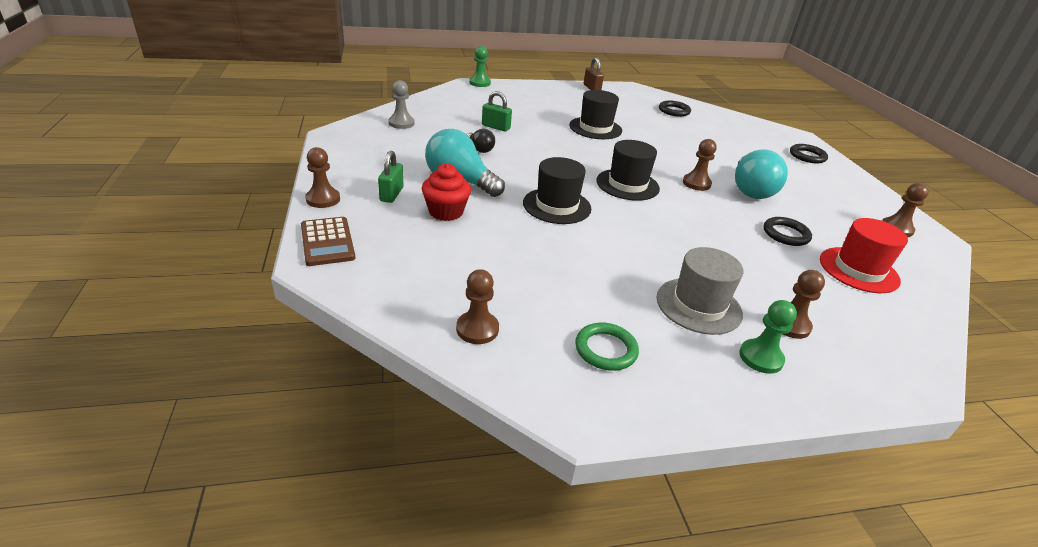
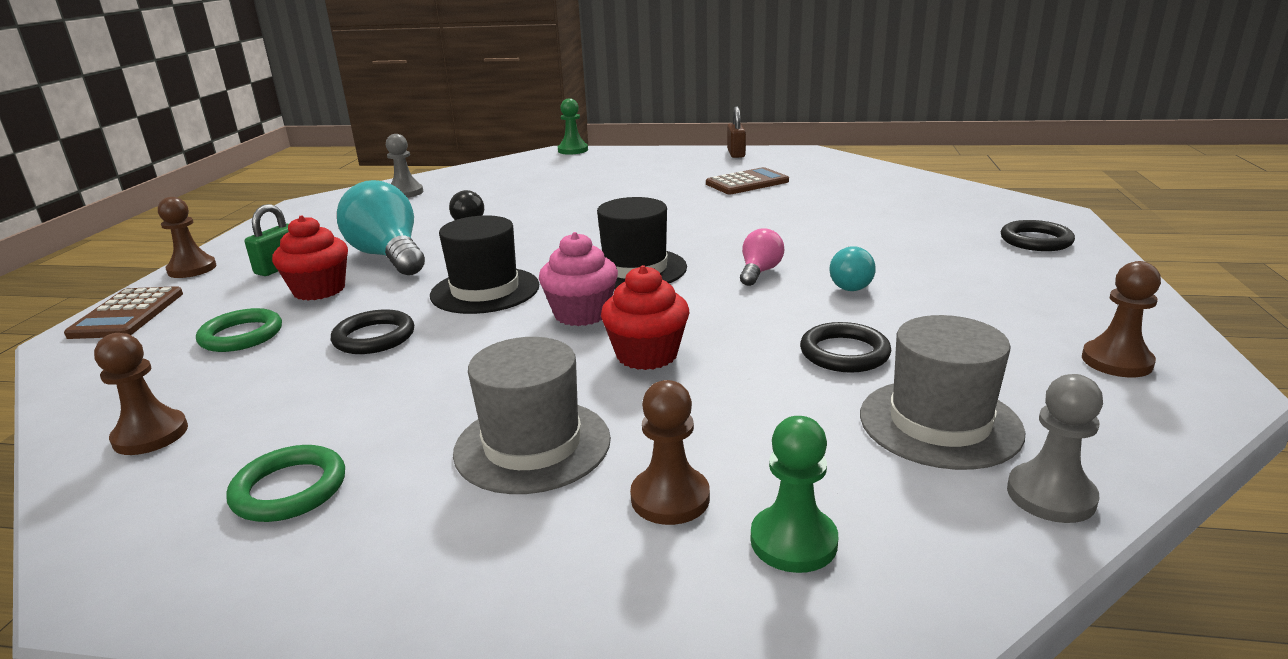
camera: 25 degrees right, 10 degrees down
green padlock [482,91,512,132] -> none
black hat [569,90,622,139] -> none
black ring [659,101,691,117] -> black ring moved to [331,309,414,354]
brown pawn [683,139,717,191] -> pink light bulb [740,229,784,286]
turquoise light bulb [735,149,788,199] -> turquoise light bulb [830,246,876,291], size x0.52
green pawn [739,300,797,374] -> green pawn moved to [751,416,838,573]
red hat [820,218,908,293] -> grey hat [860,315,1025,470]
none -> green ring [196,308,282,352]
none -> pink cupcake [539,232,618,326]
none -> red cupcake [601,265,689,370]
none -> brown calculator [706,167,789,195]
none -> grey pawn [1007,374,1103,523]

